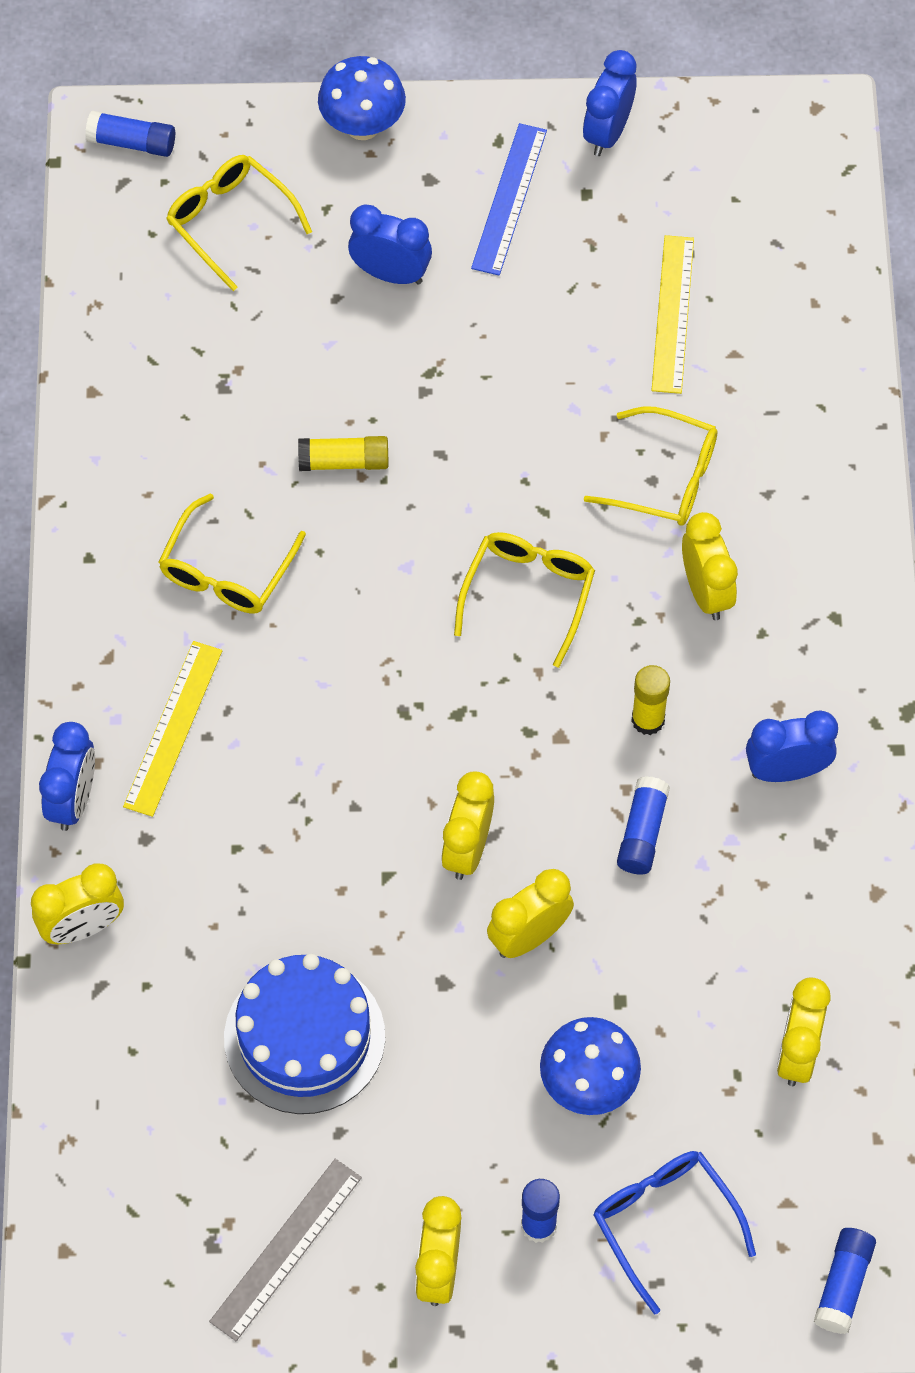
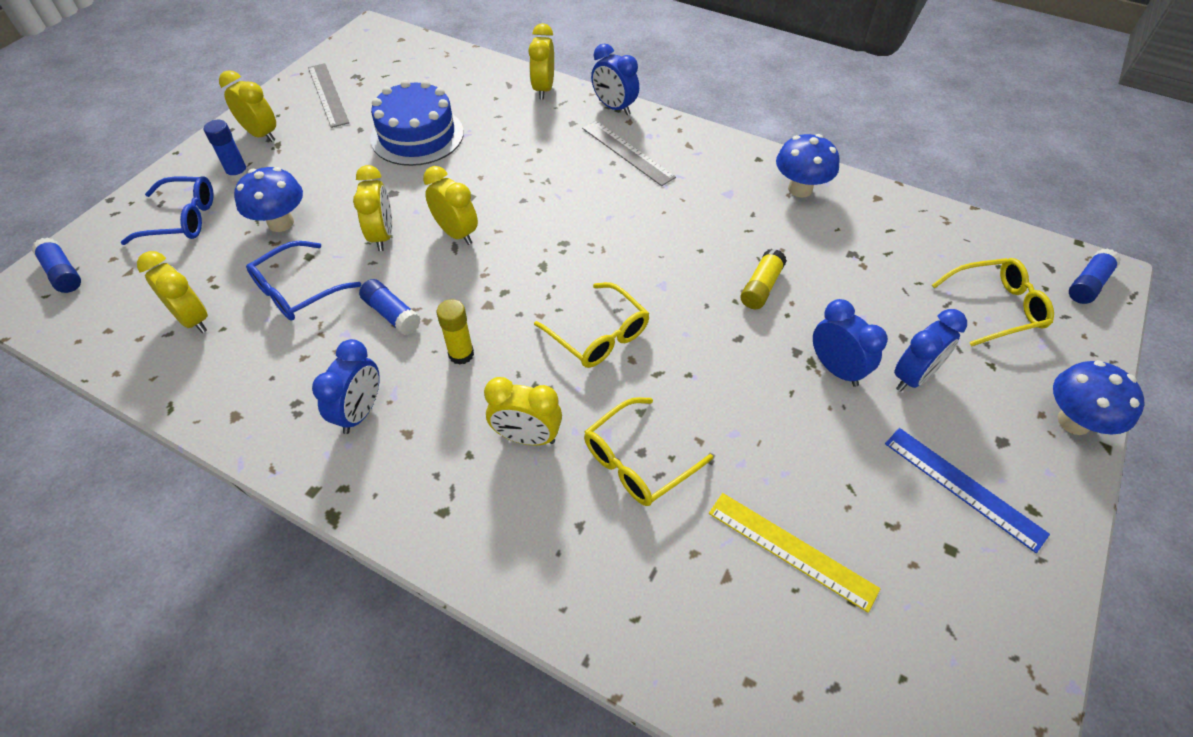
camera: 120 degrees right, 10 degrees down
yellow ruler [123,641,222,817] -> grey ruler [582,121,676,186]
yellow glasses [158,493,306,613] -> none
blue clock [583,50,637,156] -> blue clock moved to [813,299,888,387]
none -> blue glasses [246,241,361,320]
none -> blue mushroom [776,134,840,197]

